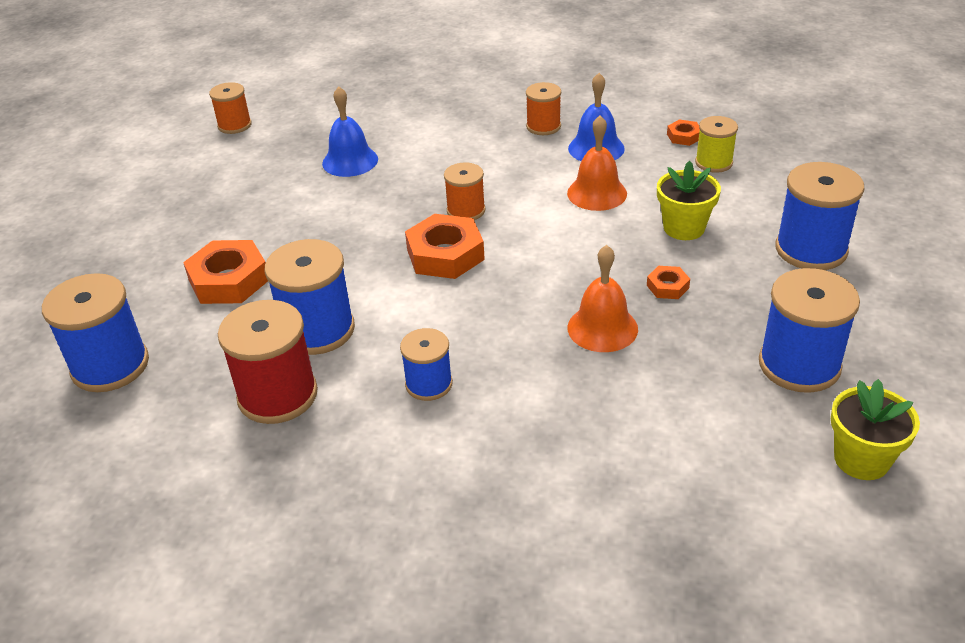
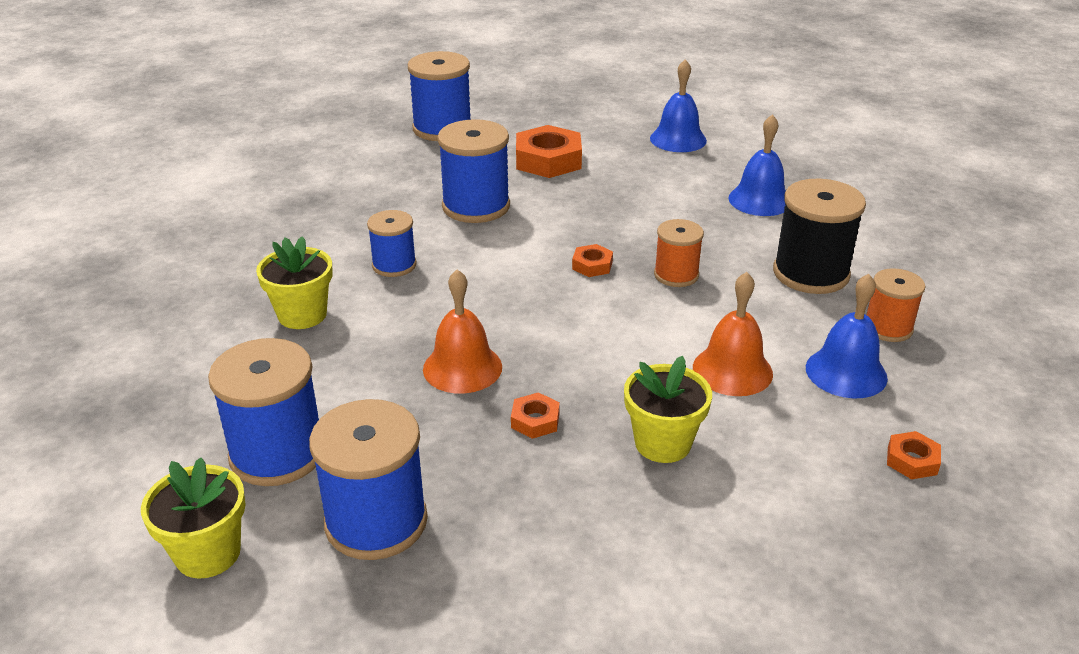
camera: 85 degrees right, 5 degrees down
orange spool [209,82,252,134] -> none
red spool [218,300,318,424] -> none
orange nut [405,214,485,279] -> orange nut [572,244,613,277], size x0.49
yellow spool [695,116,738,173] -> none
blue spool [775,162,864,270] -> blue spool moved to [208,338,319,486]
none -> yellow flower pot [256,236,333,329]
none -> blue bell [650,59,707,152]
none -> black spool [773,178,866,294]

